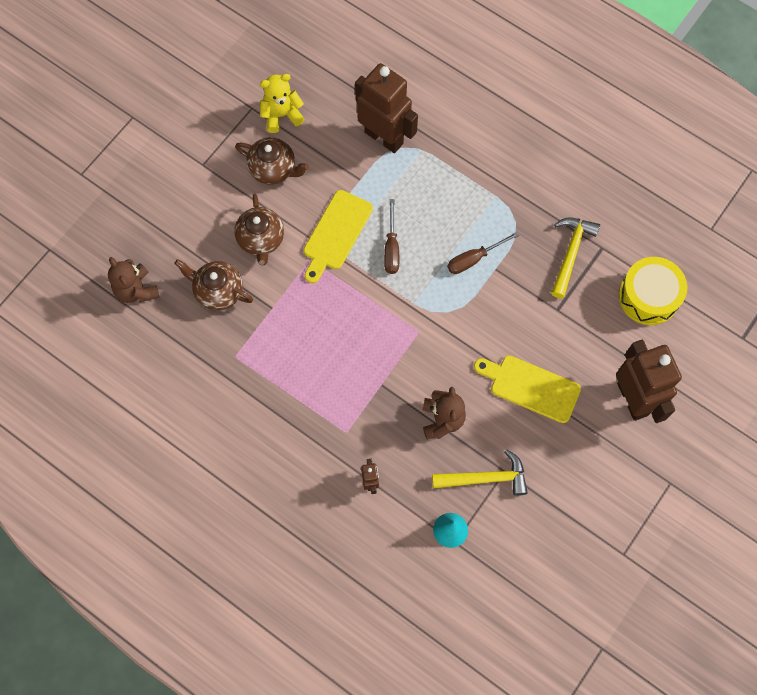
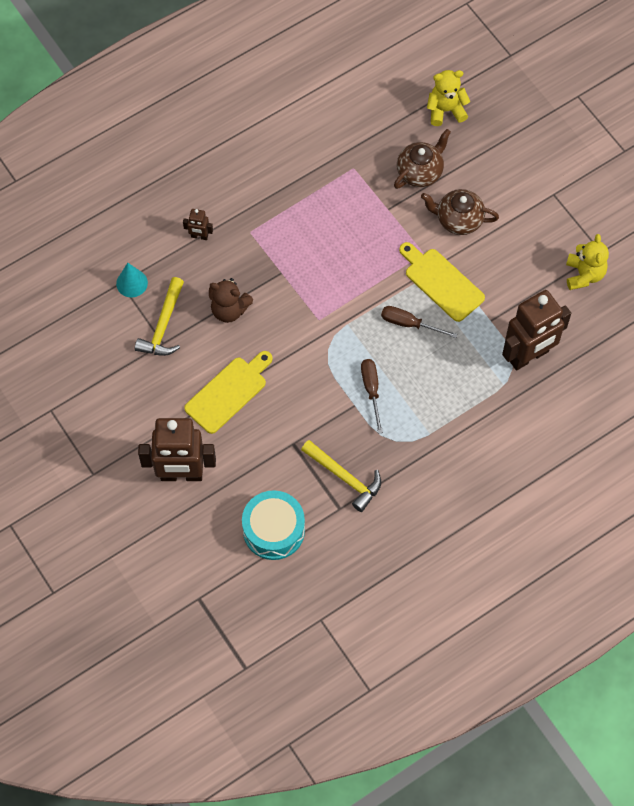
camera: 110 degrees right, 5 degrees down
brown teddy bear [108,257,159,303] -> yellow teddy bear [427,70,470,126]
brown teapot [235,137,309,185] -> none
yellow drum [619,257,687,325] -> turquoise drum [242,490,305,560]

